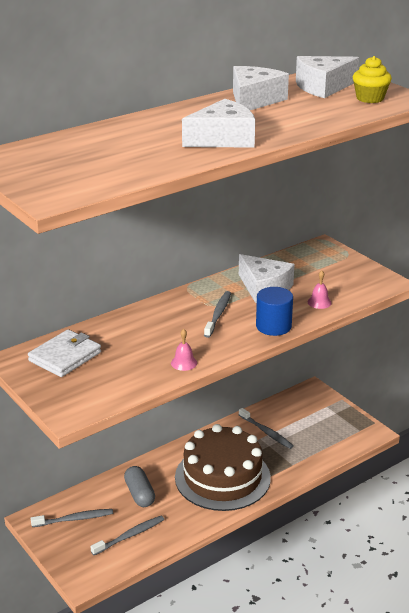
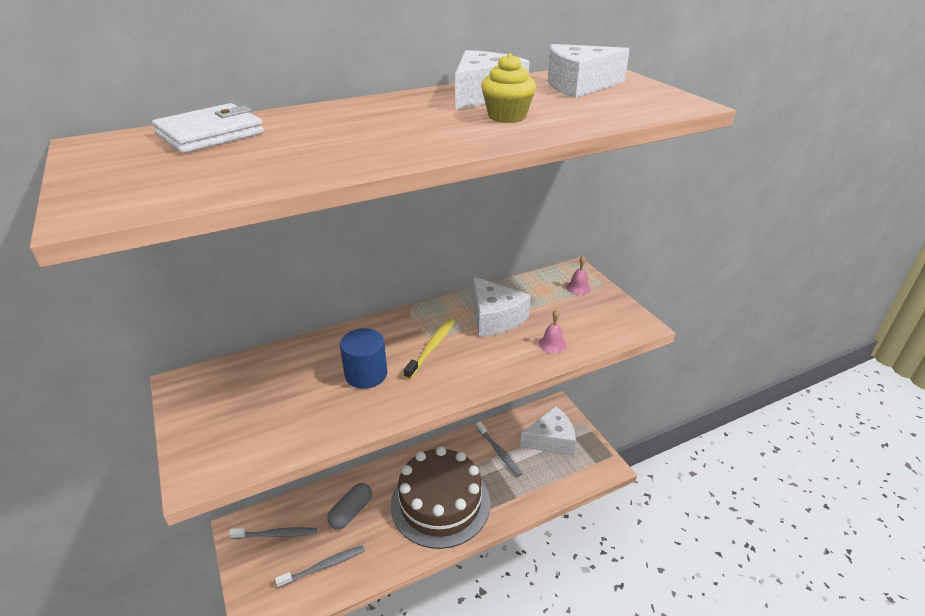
camera: 10 degrees right, 5 degrees up
white wallet [28,329,101,377] -> white wallet moved to [152,103,264,153]
grey capsule [124,466,155,507] -> grey capsule turned 45 degrees clockwise [327,483,372,529]
pink bell [171,329,197,371] -> pink bell moved to [566,256,591,295]
white cheese [182,99,255,148] -> white cheese moved to [520,406,576,455]
grey toothbrush [204,291,231,338] -> yellow toothbrush [404,318,455,379]
blue cylinder [256,287,293,336] -> blue cylinder moved to [340,328,387,389]
yellow cupcake [353,56,392,103] -> yellow cupcake moved to [481,53,536,123]

